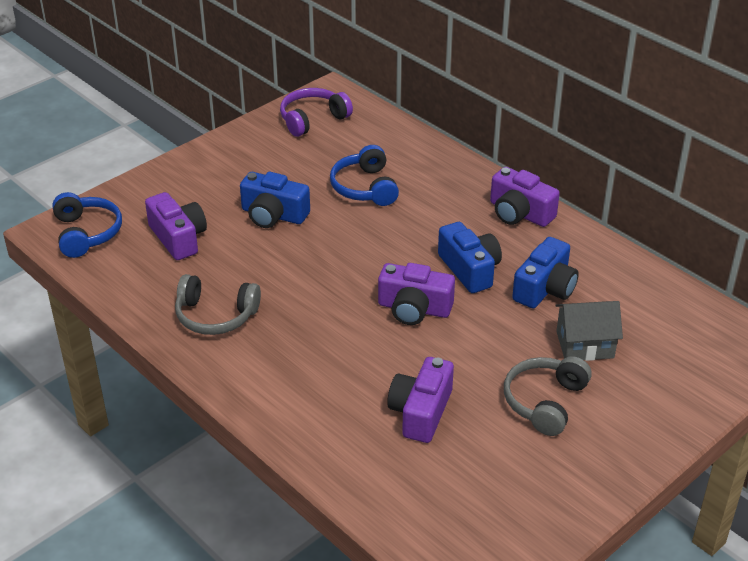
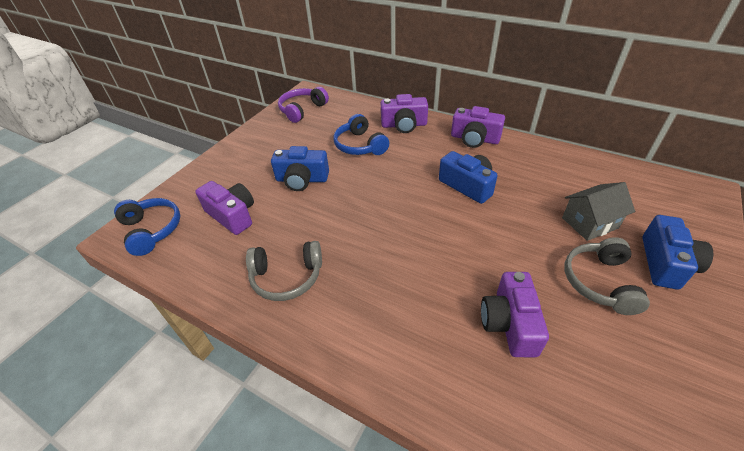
camera: 15 degrees left, 5 degrees up
purple camera [378,263,455,325] -> purple camera moved to [381,94,428,133]
blue camera [512,237,579,308] -> blue camera moved to [642,215,713,290]

